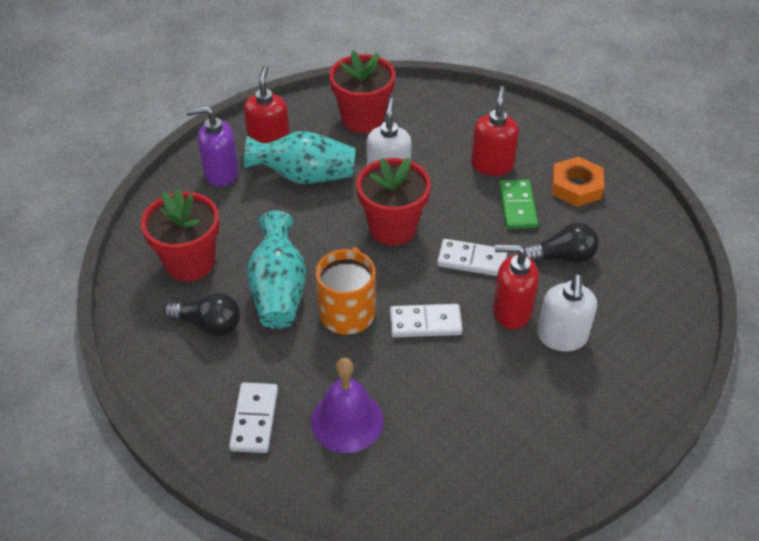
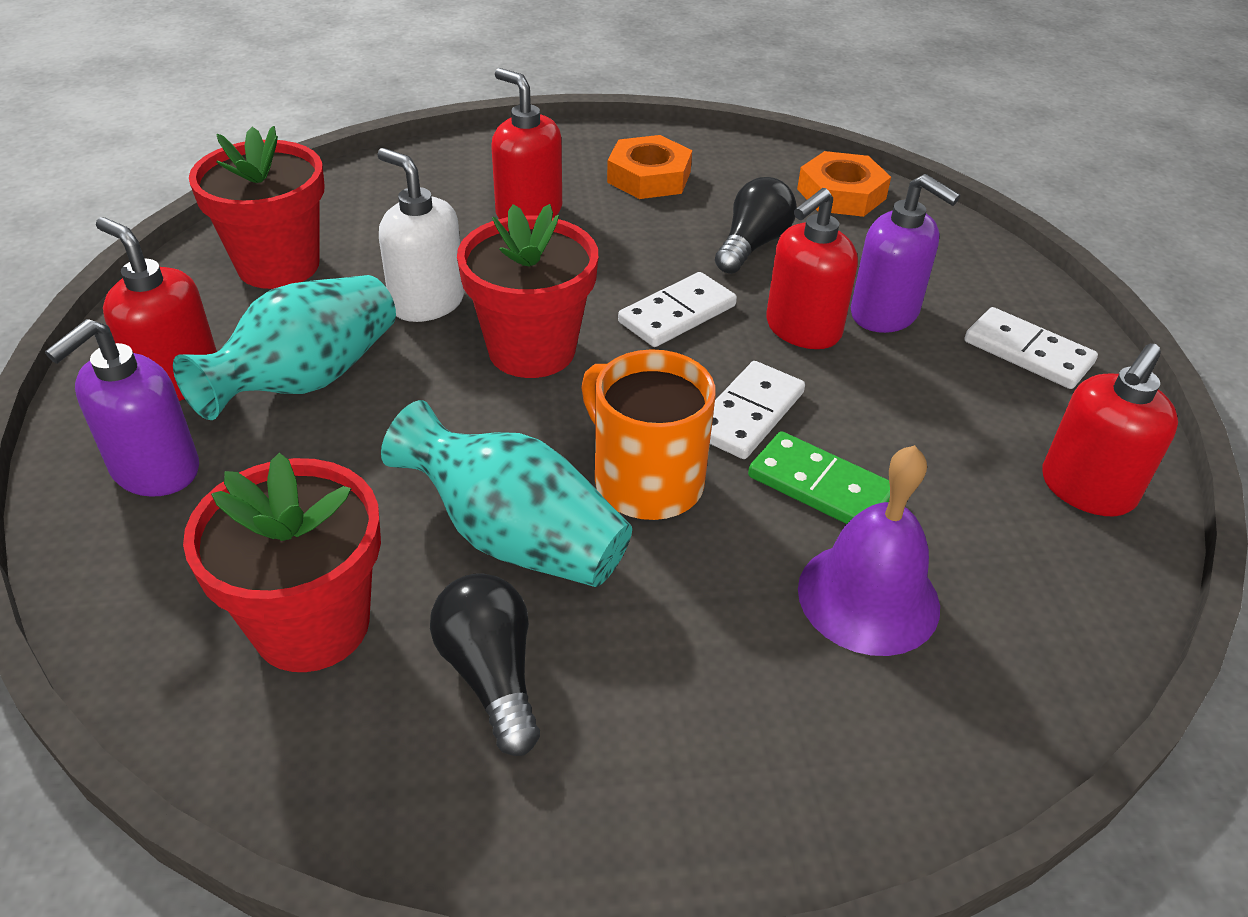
camera: 55 degrees left, 5 degrees down
black light bulb [164,293,240,336] -> black light bulb turned 75 degrees counterclockwise [430,573,540,756]
white domino [229,382,278,453] -> white domino moved to [964,307,1098,389]
green domino [499,180,538,229] -> green domino moved to [748,431,890,524]
white soap dispenser [537,274,597,351] -> purple soap dispenser [851,174,960,333]
none -> orange nut [797,151,891,217]
none -> red soap dispenser [1042,343,1178,516]

